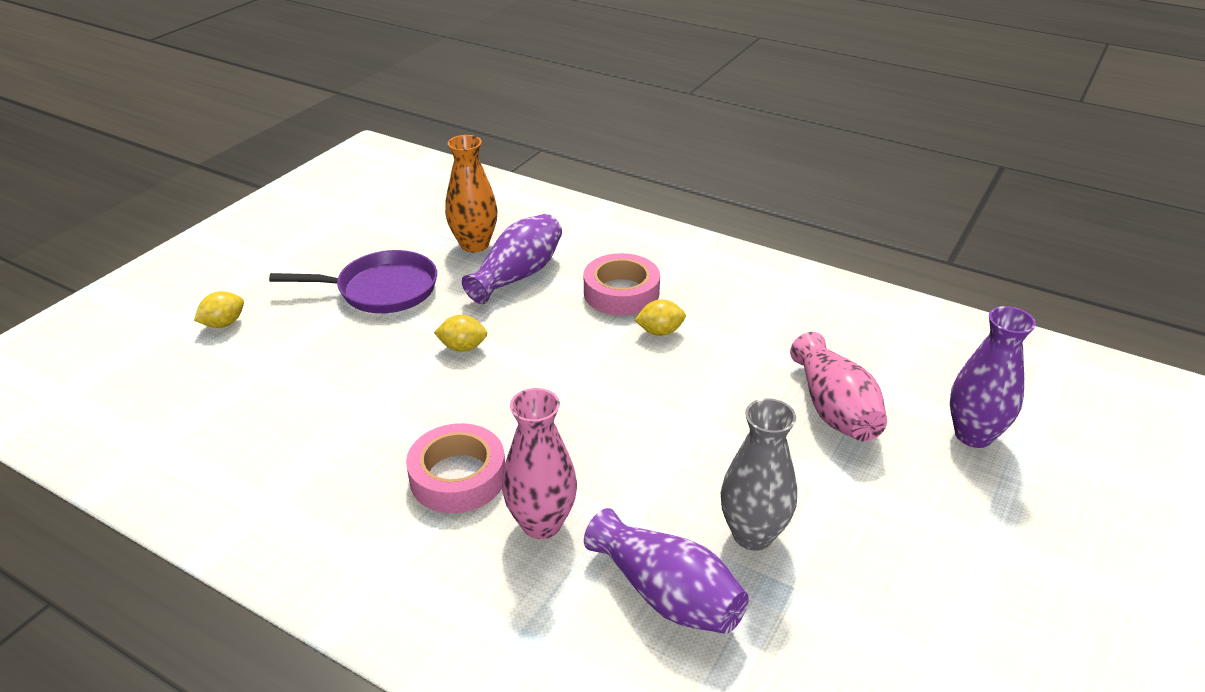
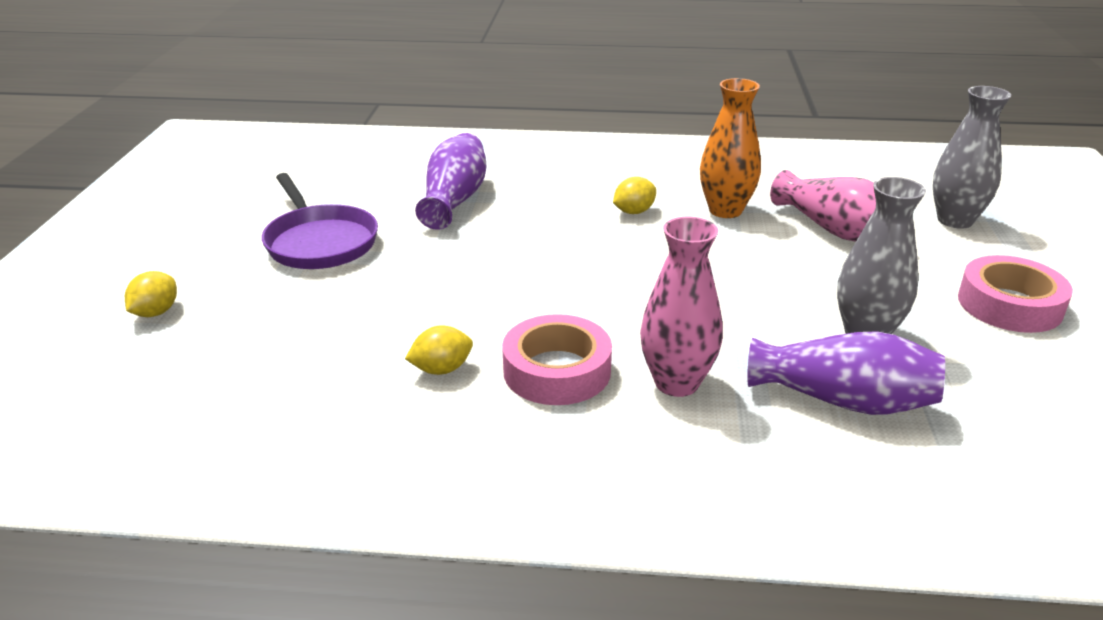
camera: 25 degrees left, 5 degrees down
purple pan [269,250,437,313] -> purple pan turned 90 degrees clockwise [262,173,378,269]
yellow lemon [434,315,487,352] -> yellow lemon moved to [405,326,473,375]
orange vase [445,135,498,252] -> orange vase moved to [700,78,761,218]
pink tape [584,253,660,316] -> pink tape moved to [958,255,1073,333]
purple vase [950,306,1036,448] -> grey vase [933,86,1011,229]

